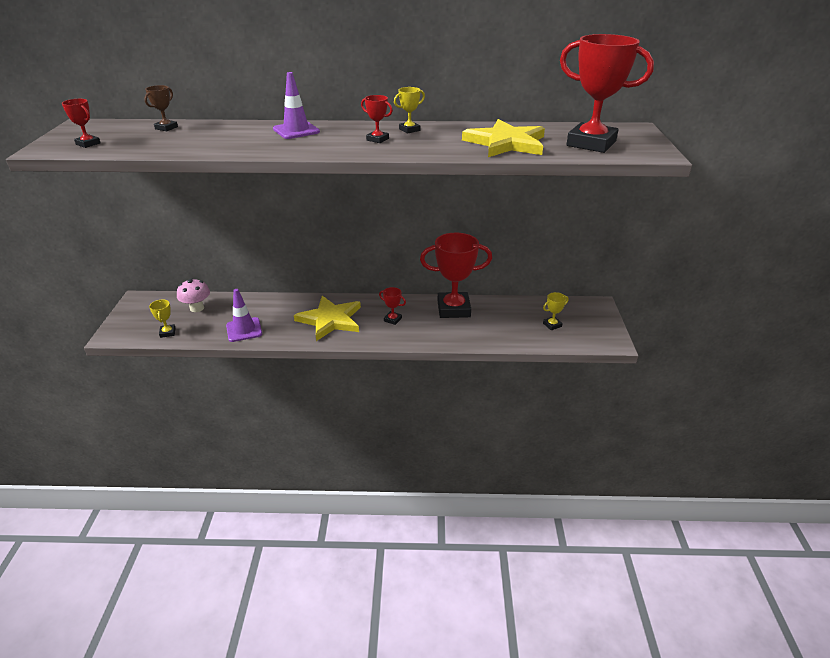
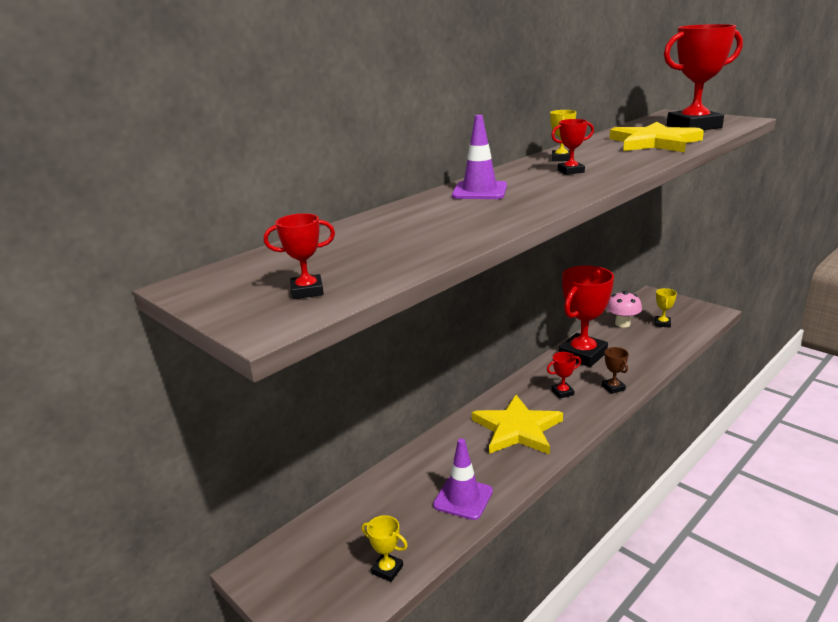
camera: 45 degrees left, 10 degrees down
brown trophy [144,85,178,131] -> brown trophy moved to [602,347,629,394]
pink mushroom [177,278,210,312] -> pink mushroom moved to [607,291,642,327]

